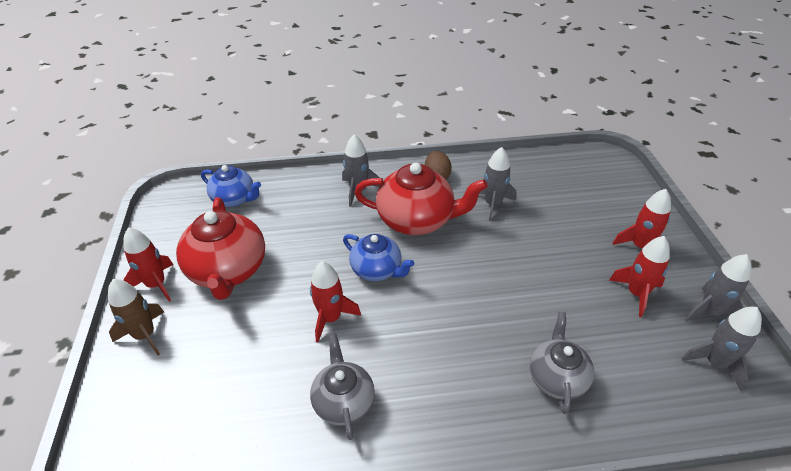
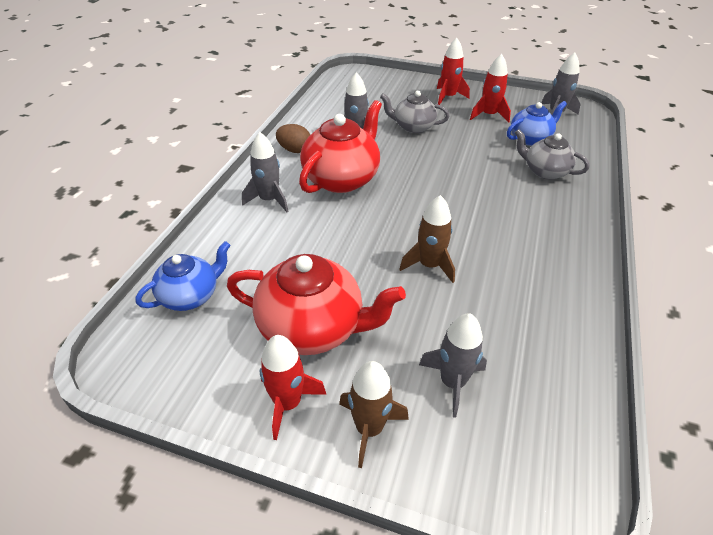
camera: 65 degrees left, 0 degrees up
red rocket [310,261,361,342] -> brown rocket [399,195,455,283]
grey teapot [310,334,375,440] -> grey teapot moved to [380,90,449,133]
blue teapot [343,234,414,281] -> blue teapot moved to [507,101,567,146]
grey rocket [685,254,752,322] -> grey rocket moved to [419,313,487,418]

